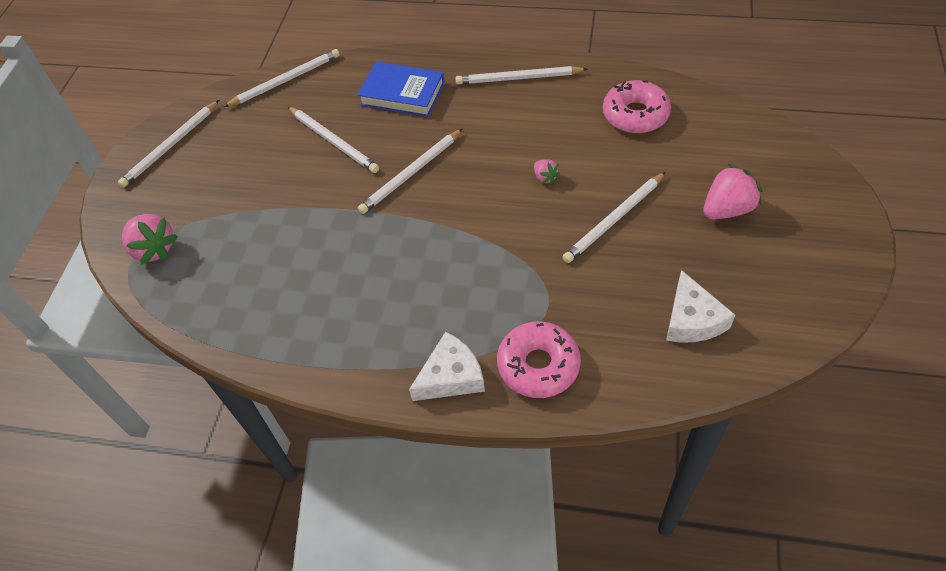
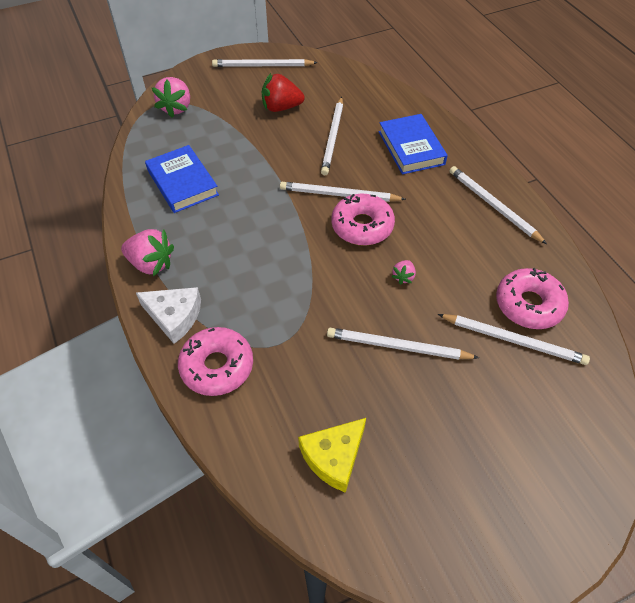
camera: 50 degrees right, 0 degrees up
white pencil [224,49,340,107] -> white pencil moved to [438,314,590,365]
white cheese [666,270,735,343] -> yellow cheese [298,418,366,493]
pink strawberry [703,163,762,219] -> pink strawberry moved to [121,229,174,276]
none -> blue book [145,145,219,213]
none -> red strawberry [262,73,304,112]
none -> pink donut [331,194,395,246]

